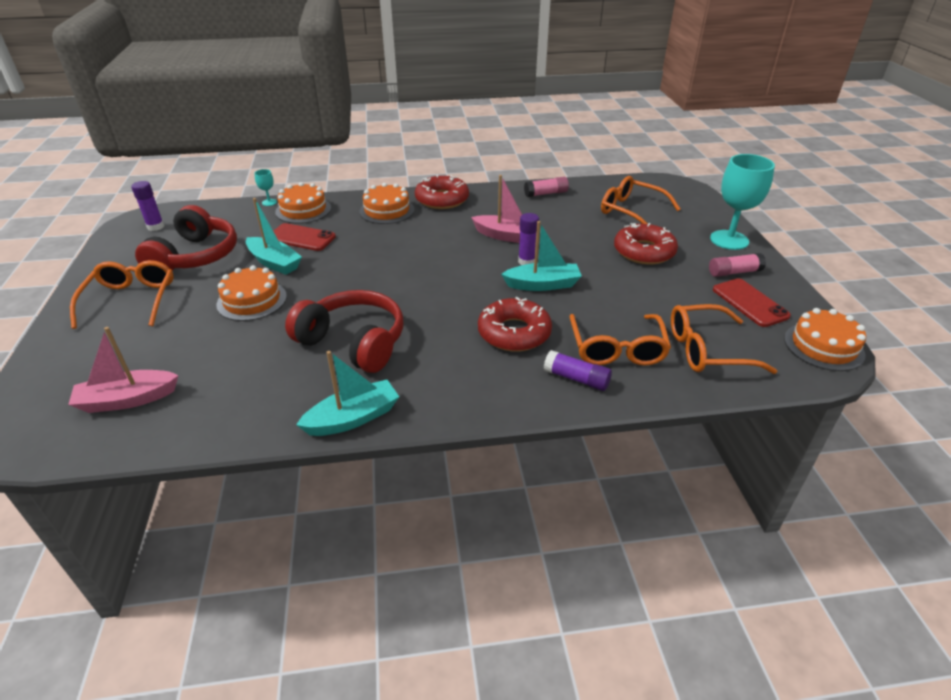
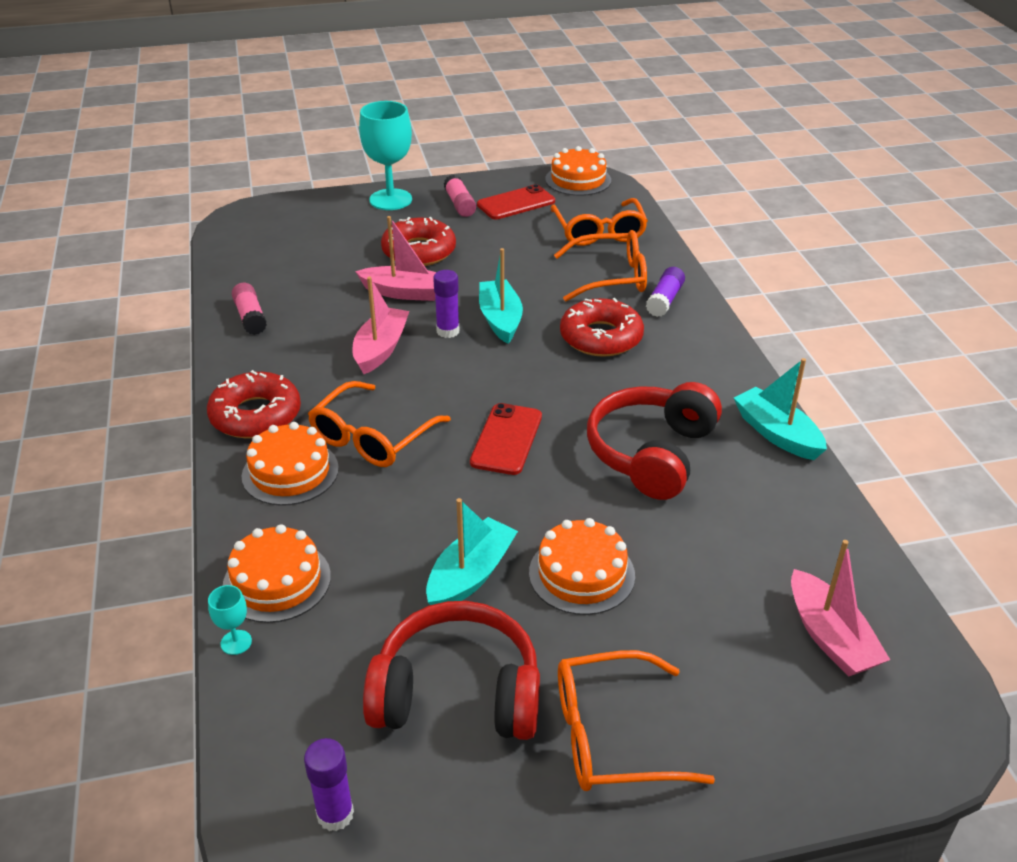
camera: 95 degrees left, 0 degrees up
red phone [273,223,336,251] -> red phone moved to [470,403,542,475]
orange glasses [601,176,680,224] -> orange glasses moved to [308,381,451,467]
none -> pink boat [355,216,436,301]

